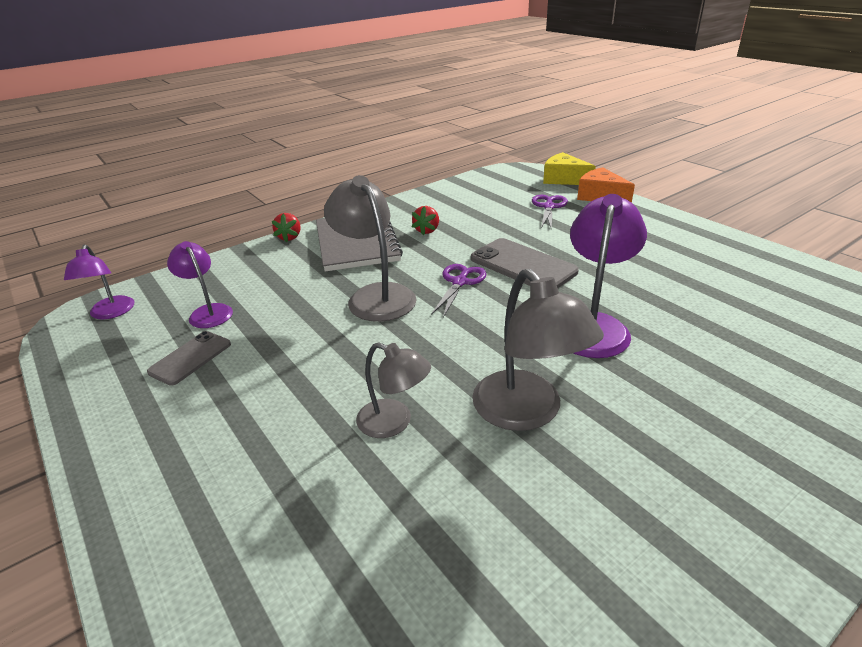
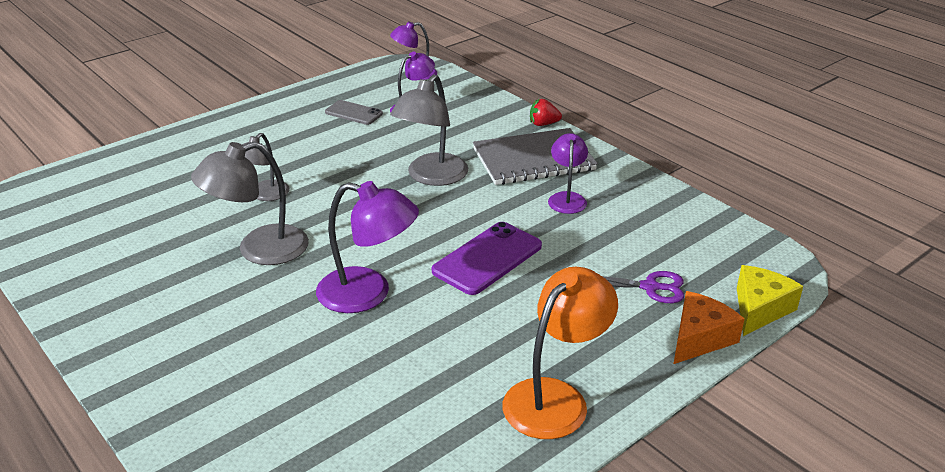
camera: 85 degrees right, 0 degrees up
grey lamp [324,175,417,322] -> grey lamp turned 150 degrees clockwise [390,75,468,186]
red strawberry [412,206,439,235] -> purple lamp [548,133,588,214]
purple scissors [431,264,486,318] -> none
grey phone [471,238,579,288] -> purple phone [432,222,542,295]
none -> orange lamp [503,267,618,439]

